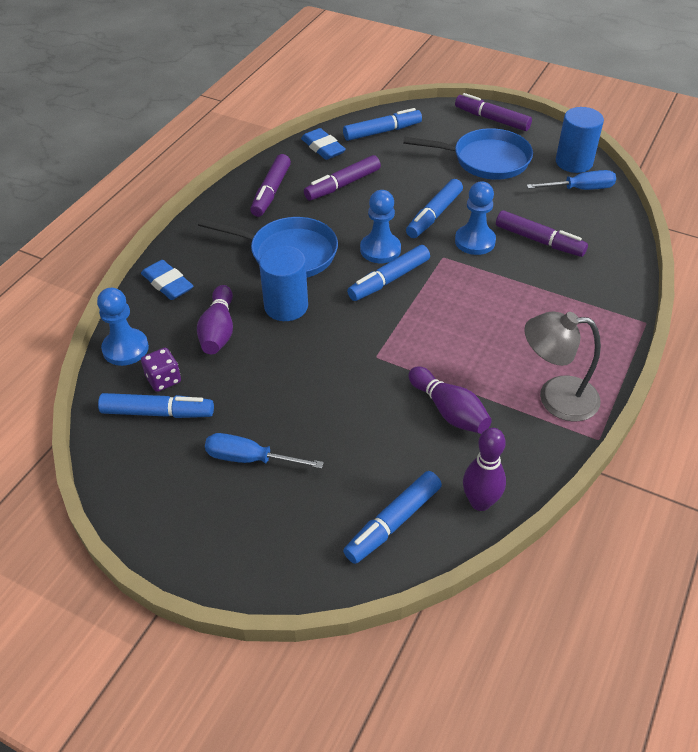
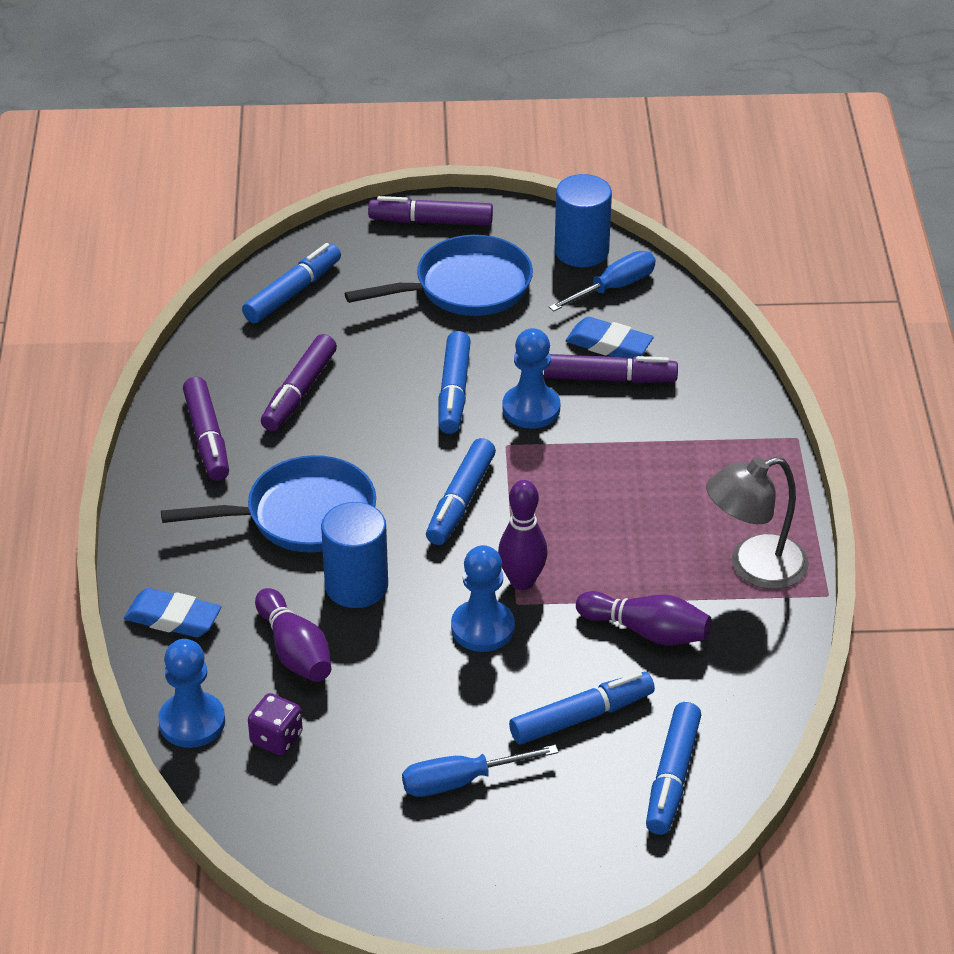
camera: 30 degrees left, 5 degrees down
blue marker [98,393,214,418] -> blue marker moved to [509,672,655,745]
blue eraser [301,128,346,160] -> blue eraser moved to [566,317,654,359]
blue pawn [360,190,401,263] -> blue pawn moved to [451,545,515,652]
purple bowling pin [463,428,506,511] -> purple bowling pin moved to [498,480,548,590]

